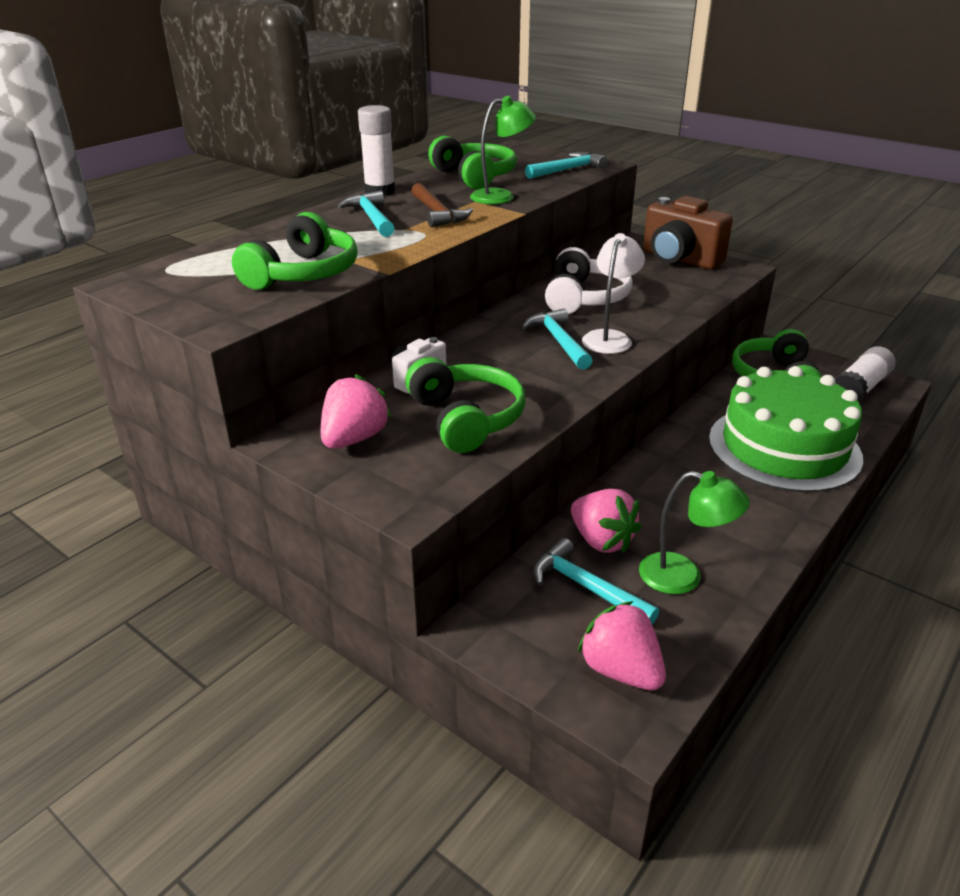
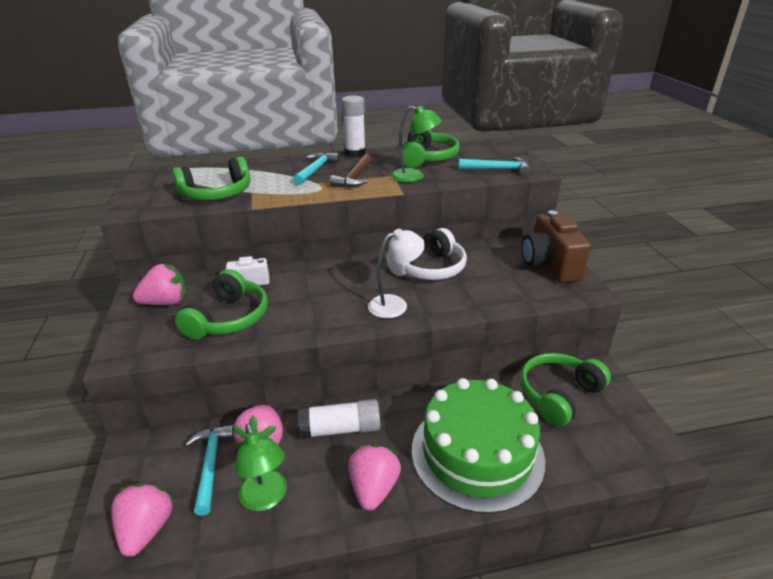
camera: 40 degrees right, 0 degrees up
turquoise hammer [522,308,593,370] -> none
white glue stick [835,346,895,402] -> white glue stick moved to [299,399,380,439]
none -> pink strawberry [348,444,401,511]

